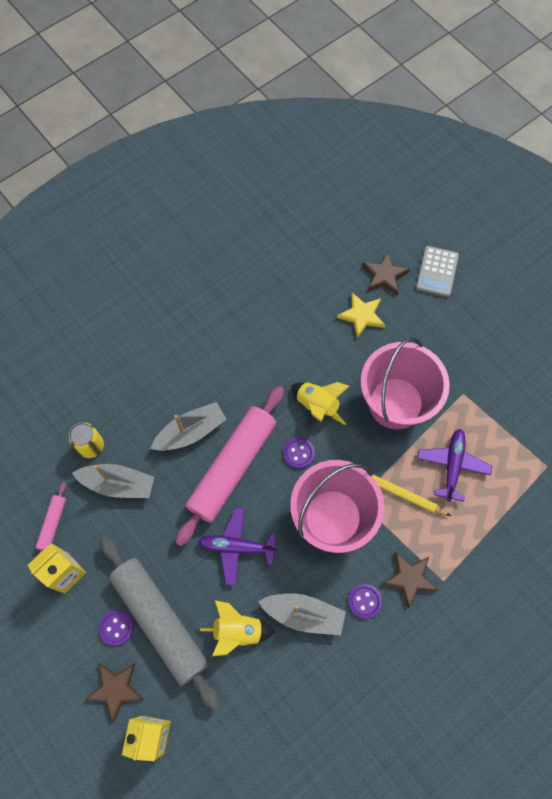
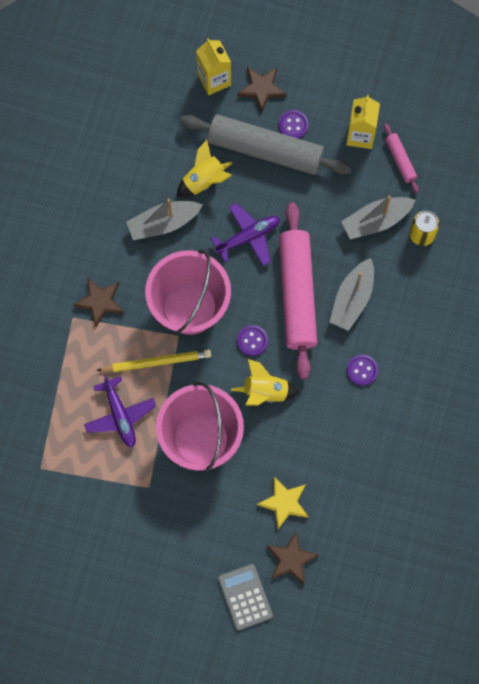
camera: 145 degrees right, 5 degrees up
purple button [348,584,382,619] -> purple button moved to [347,355,378,386]

